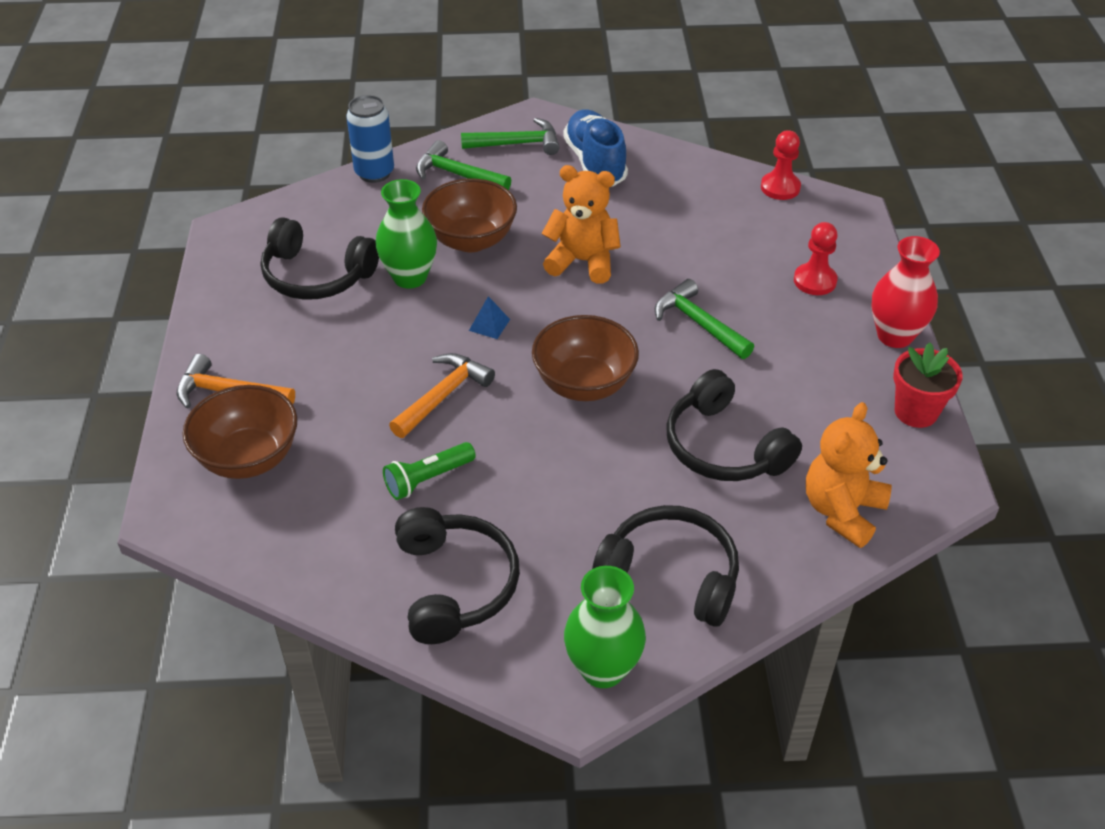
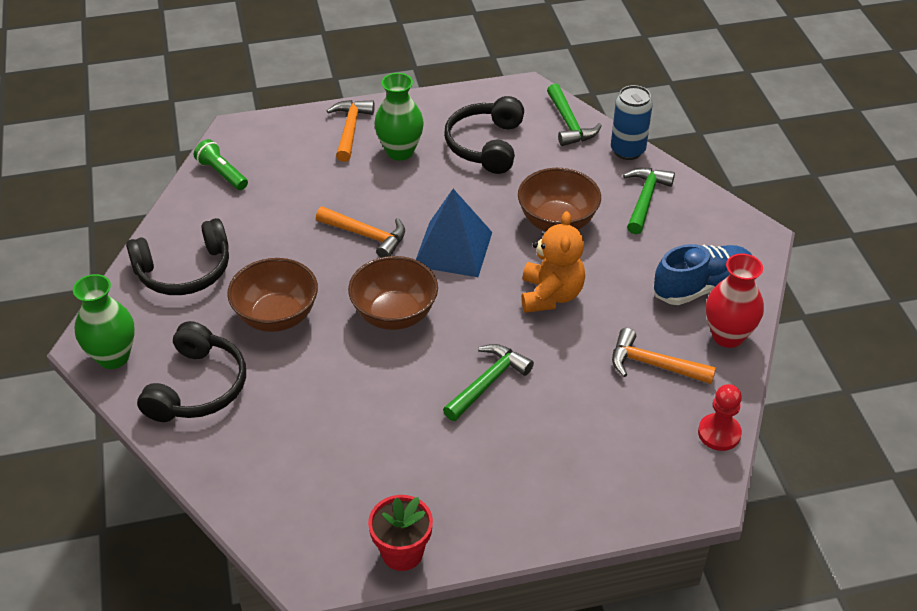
camera: 80 degrees right, 0 degrees up
brown bowl [183,385,297,479] -> brown bowl moved to [227,258,318,332]
green vase [375,179,437,289] -> green vase moved to [374,73,424,161]
green flashlight [383,442,476,500] -> green flashlight moved to [194,139,248,190]
green hammer [461,118,560,155] -> green hammer moved to [547,84,602,146]
blue pyramid [469,296,510,339] -> blue pyramid [416,189,492,277], size x2.50
black headphones [666,369,802,481] -> none
red pawn [794,222,838,295] -> none
orange teddy bear [806,402,892,548] -> none
red vase [871,236,940,348] -> red vase moved to [706,253,764,348]
none -> orange hammer [612,328,716,384]

